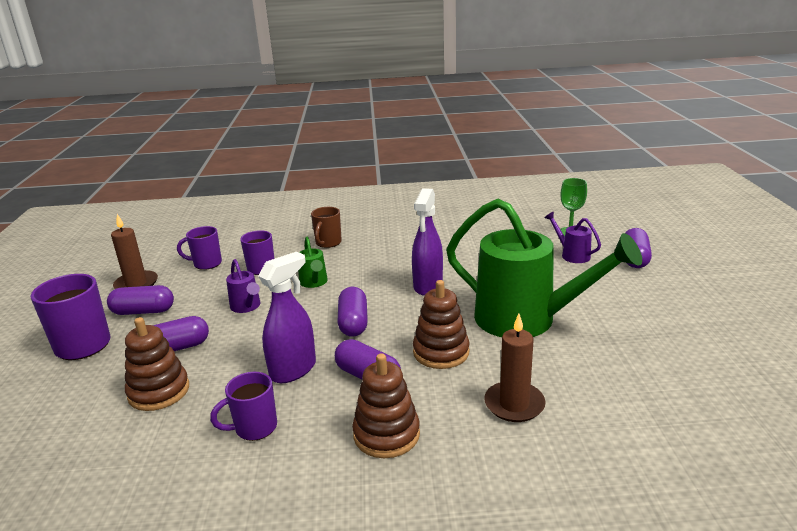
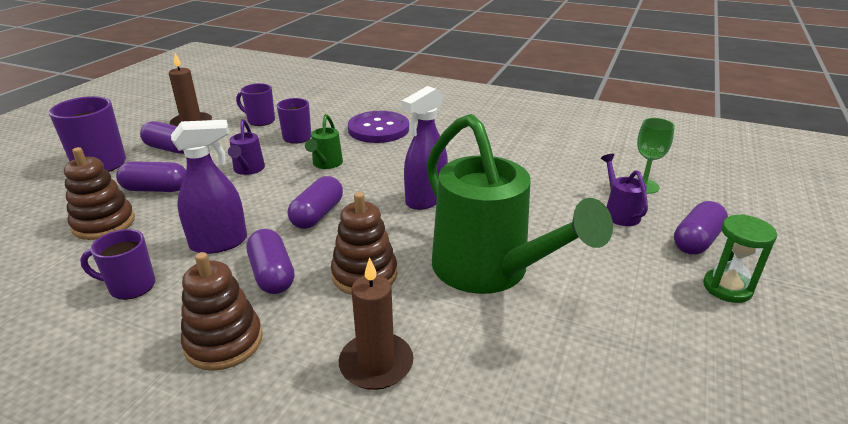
camera: 25 degrees right, 5 degrees up
brown mug [311,207,342,248] -> purple button [348,111,409,143]
none -> green hourglass [703,214,777,303]

